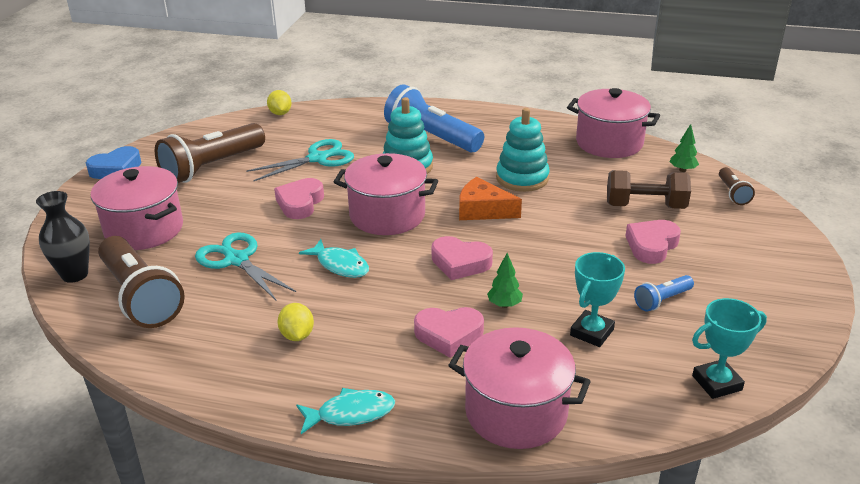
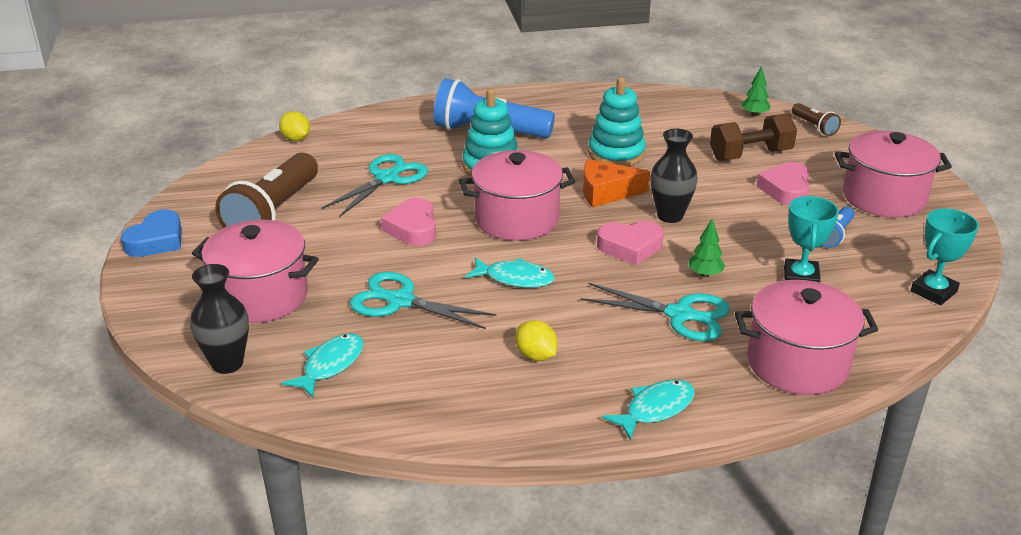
camera: 25 degrees left, 0 degrees up
brown flashlight [98,236,185,328] -> turquoise fish [282,333,364,398]
pink heart [414,307,484,358] -> turquoise scissors [581,283,730,341]
pink pot [567,88,660,158] -> pink pot moved to [835,131,952,218]
none -> black vase [650,128,698,223]

